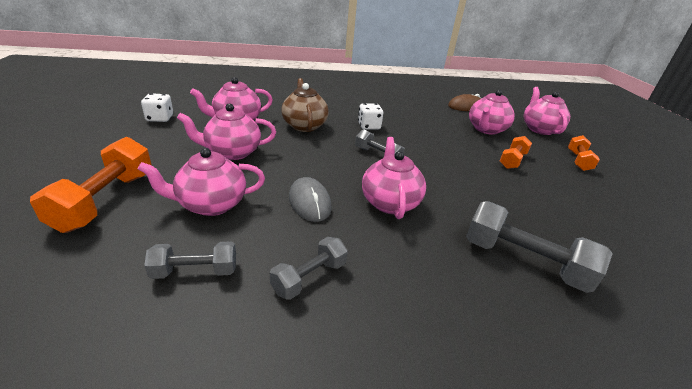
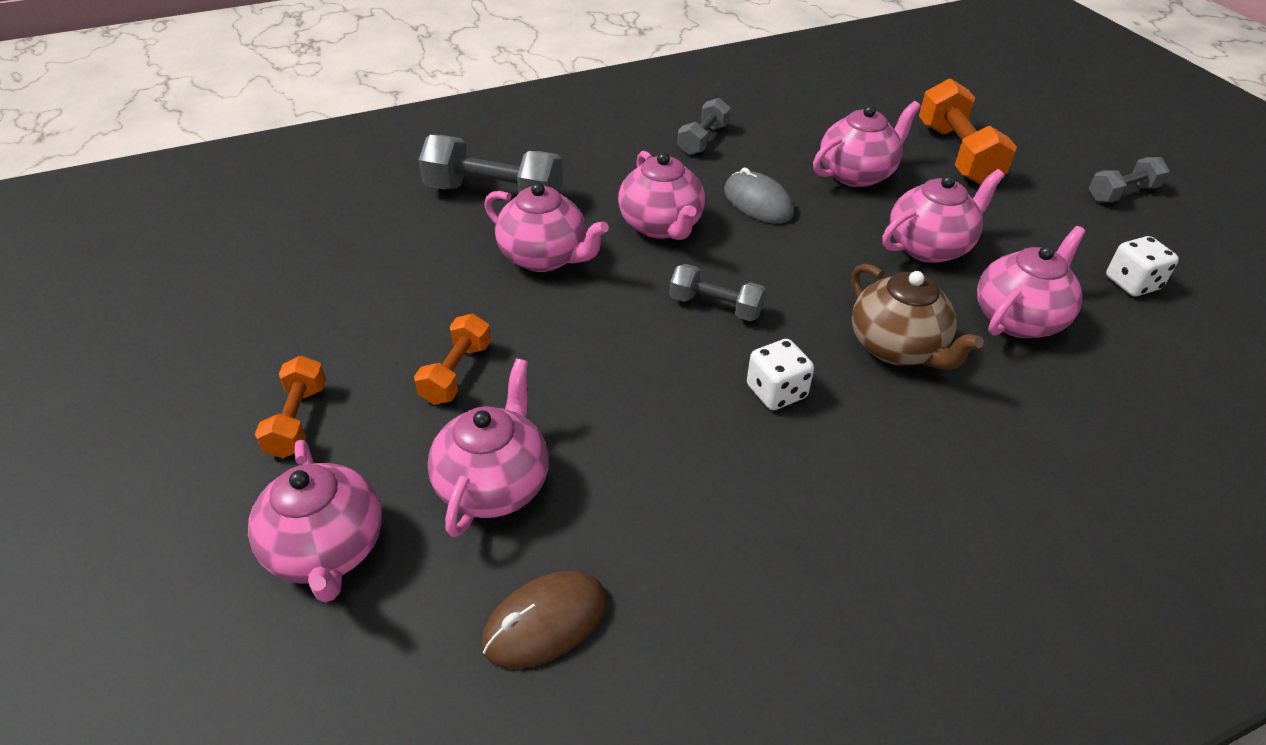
camera: 165 degrees right, 10 degrees up
grey dumbbell [144,241,236,279] -> grey dumbbell moved to [1089,157,1170,202]
none -> pink teapot [484,183,609,272]

